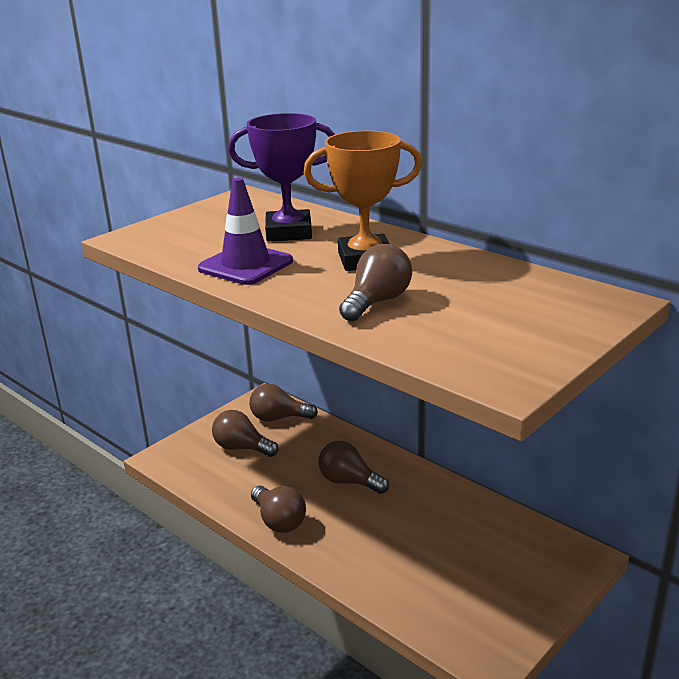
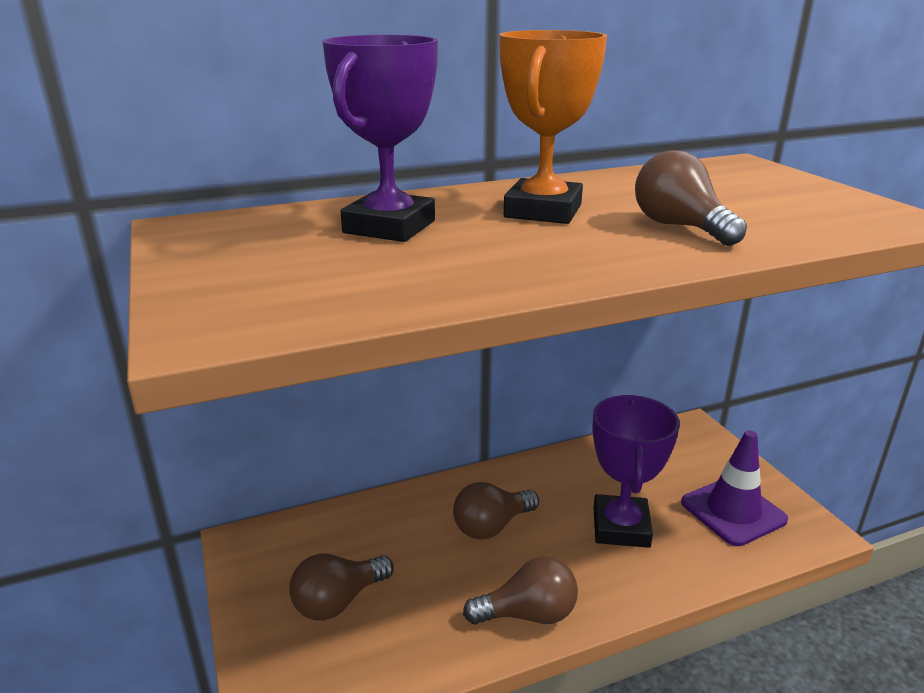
camera: 65 degrees left, 0 degrees up
purple traffic cone [198,177,293,285] -> purple traffic cone moved to [681,430,788,546]
brown light bulb [249,384,318,421] -> none
none -> purple trophy [592,395,680,548]

